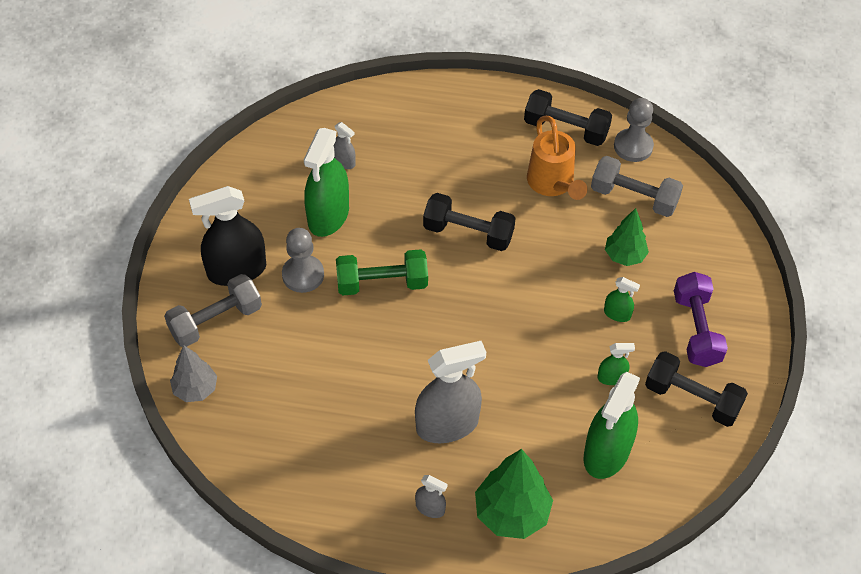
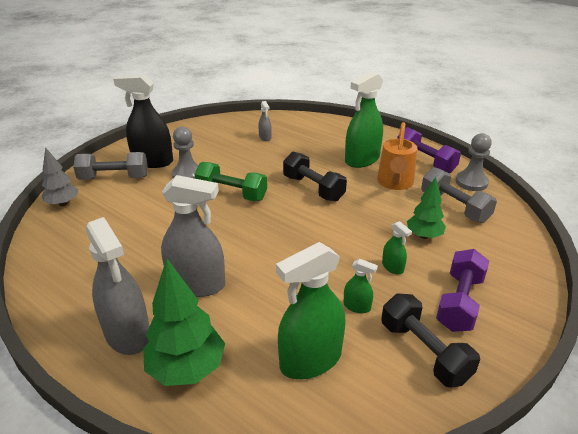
camera: 30 degrees right, 20 degrees down
green spray bottle [304,128,349,237] -> green spray bottle moved to [345,72,383,168]
grey spray bottle [415,475,448,518] -> grey spray bottle [86,217,150,355], size x2.17
black dumbbell [524,89,612,146] -> purple dumbbell [397,127,461,173]

